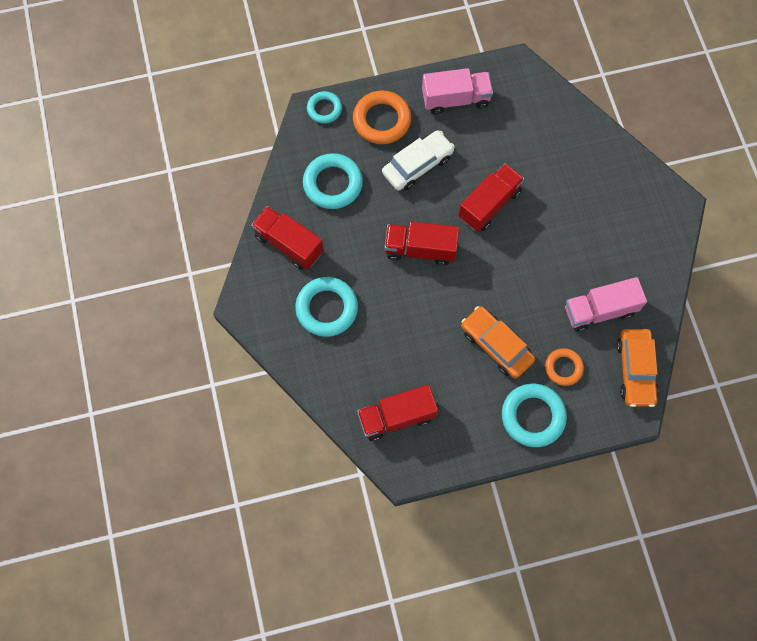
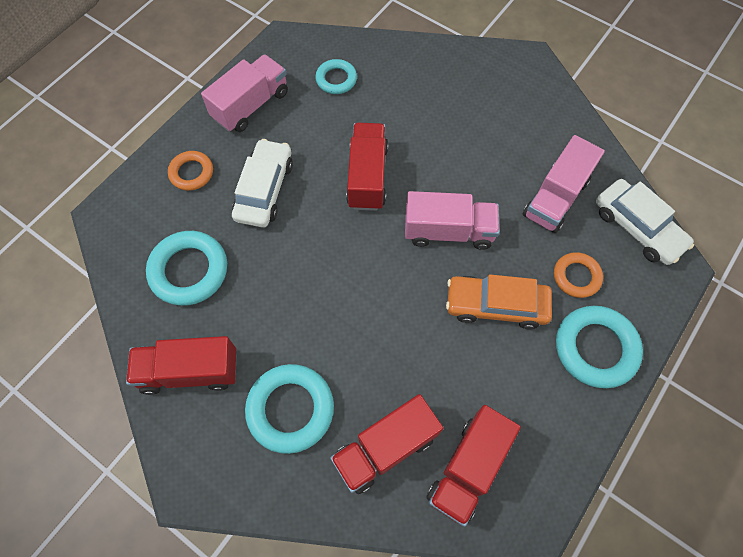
camera: 40 degrees left, 5 degrees down
turquoise ring [307,91,342,124] -> turquoise ring moved to [315,59,357,94]
orange ring [353,91,411,144] -> orange ring [168,151,213,191], size x0.61
red truck [384,222,459,266] -> red truck moved to [330,394,443,494]
orange car [617,329,659,407] -> white car [596,179,694,265]
none -> pink truck [405,191,500,250]

